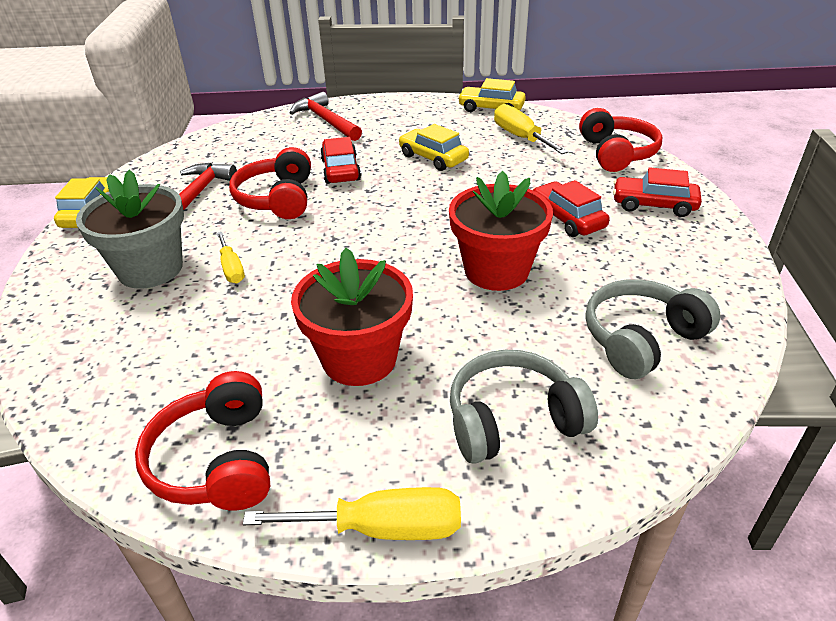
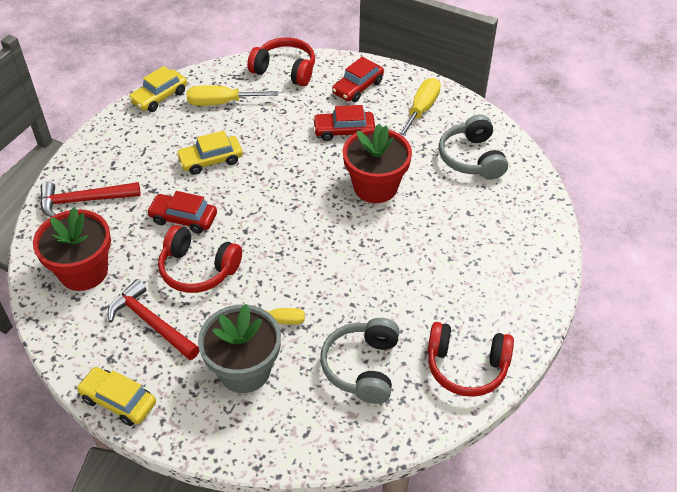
camera: 65 degrees left, 10 degrees up
yellow screwdriver [243,487,461,540] -> yellow screwdriver moved to [399,78,441,137]
red flower pot [291,248,413,386] -> red flower pot moved to [33,207,111,291]
grey headphones [450,350,598,464] -> grey headphones moved to [320,318,400,404]

